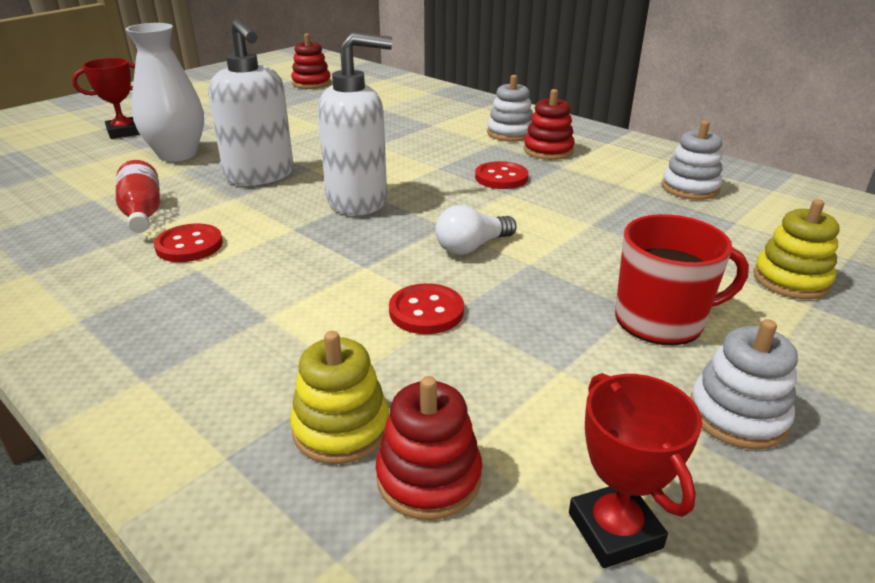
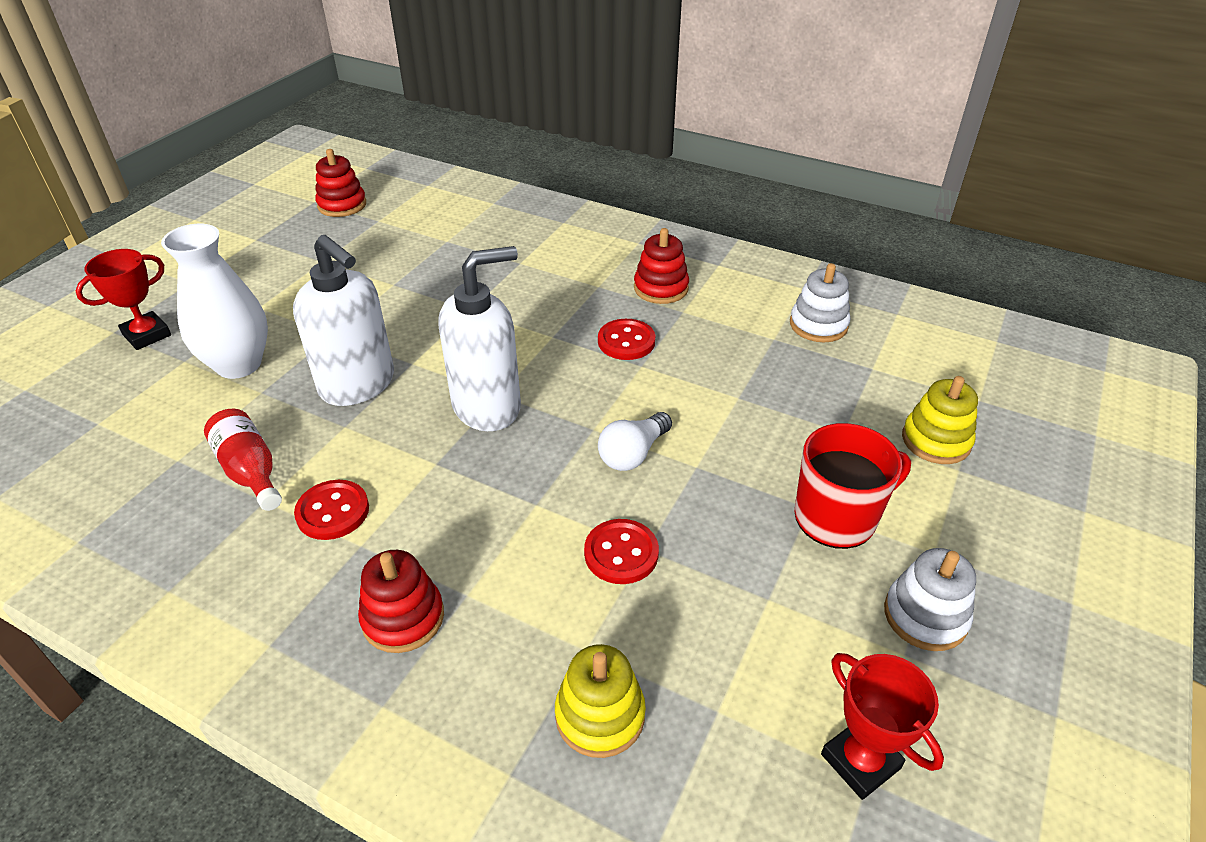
camera: 15 degrees left, 10 degrees up
red stacking toy [375,376,482,520] -> red stacking toy moved to [358,550,444,653]
white stacking toy [487,75,533,141] -> none

